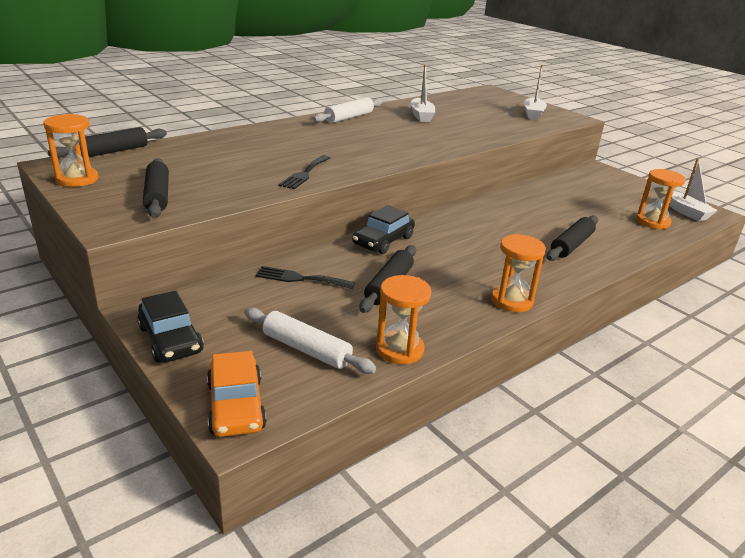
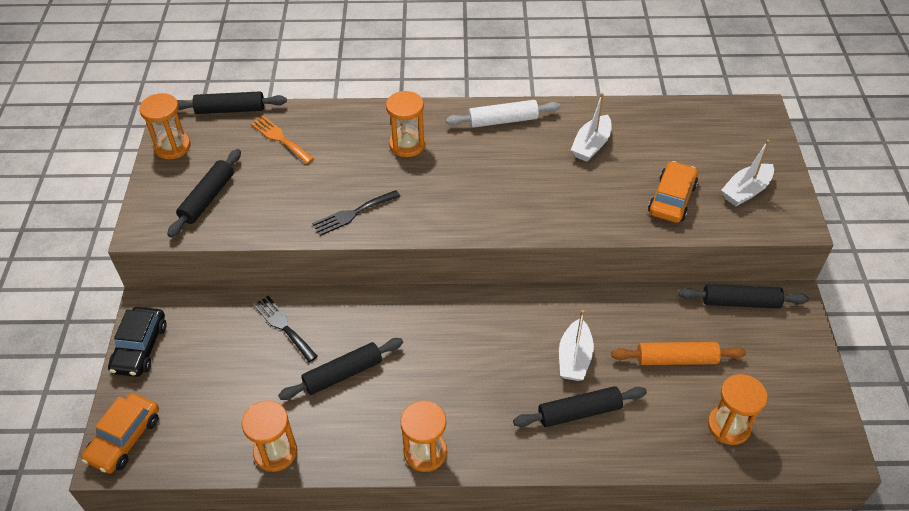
camera: 40 degrees right, 20 degrees up
white rolling pin [244,308,376,374] -> none
black car [352,205,415,254] -> none
white boat [669,158,718,221] -> white boat moved to [559,310,594,381]
none -> orange fork [250,116,314,164]
none -> orange hourglass [386,91,425,157]
none -> orange rolling pin [611,342,746,365]
none -> orange car [648,161,698,223]
none -> black rolling pin [678,284,809,309]

